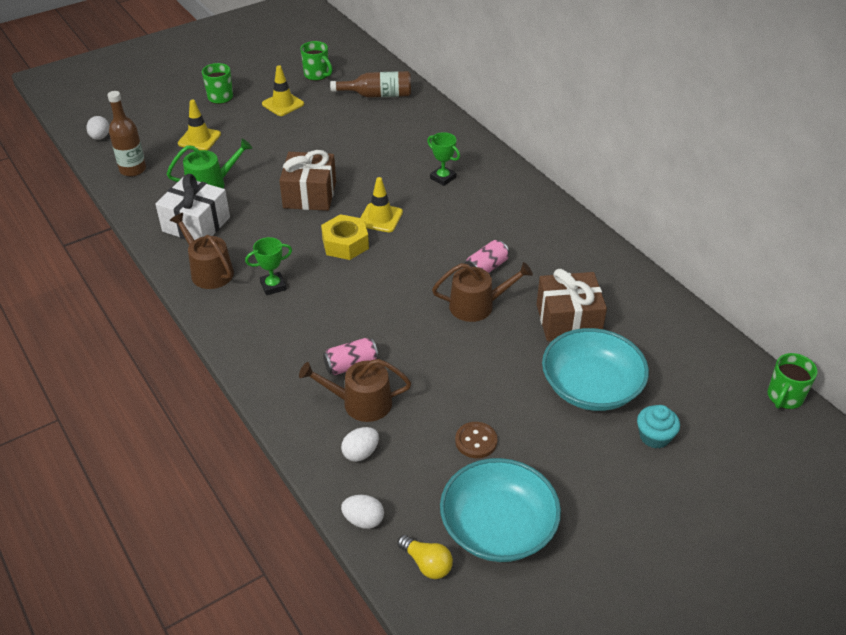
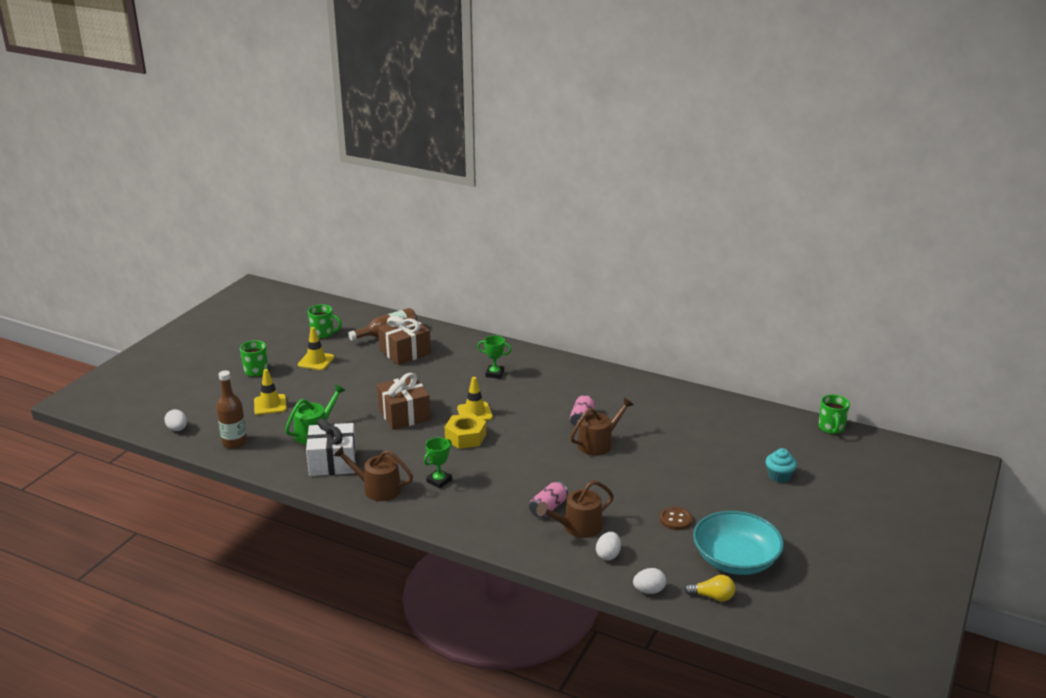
camera: 30 degrees left, 15 degrees down
brown gift [537,269,607,341] -> brown gift moved to [378,316,431,365]
turquoise bowl [542,328,649,411] -> none

